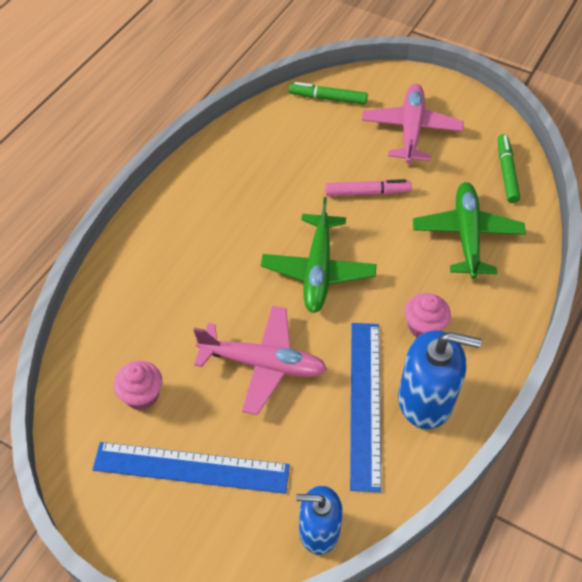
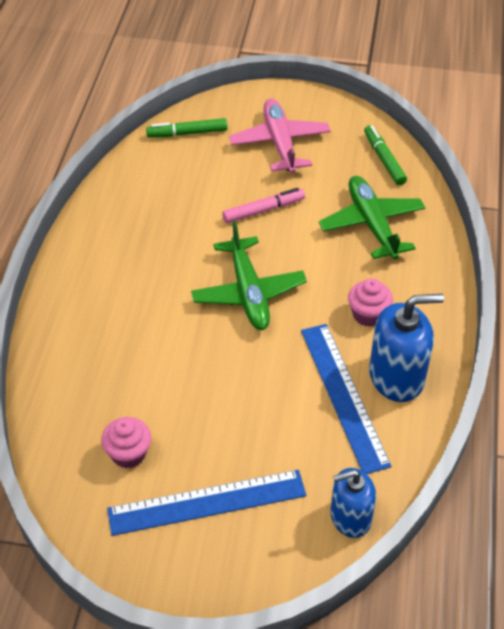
camera: 20 degrees left, 5 degrees down
pink plane [194,306,327,415] -> none

